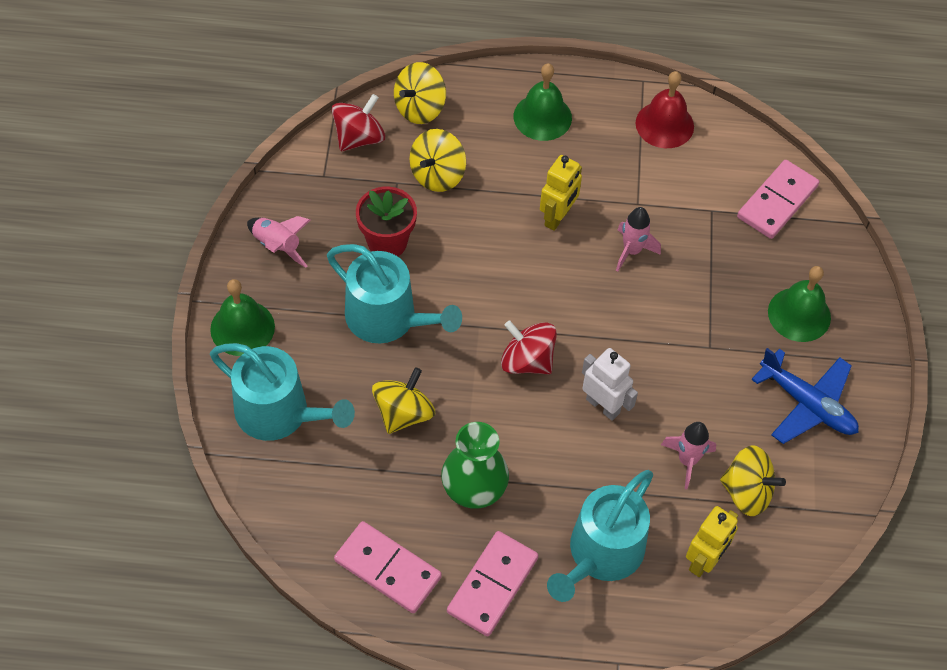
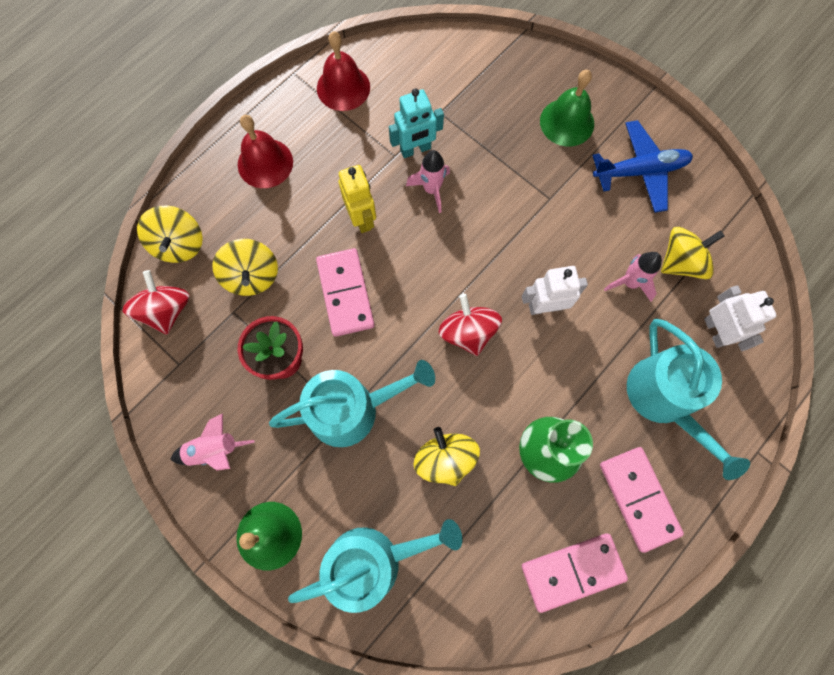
camera: 50 degrees left, 15 degrees up
red spinning top [501,320,557,374] -> red spinning top turned 90 degrees clockwise [439,294,502,356]
green bell [514,63,572,141] -> red bell [238,115,293,188]
yellow robot [686,506,738,577] -> white robot [704,285,777,351]
pink domino [737,160,819,239] -> pink domino moved to [316,248,375,337]
none -> turquoise robot [389,88,444,158]

